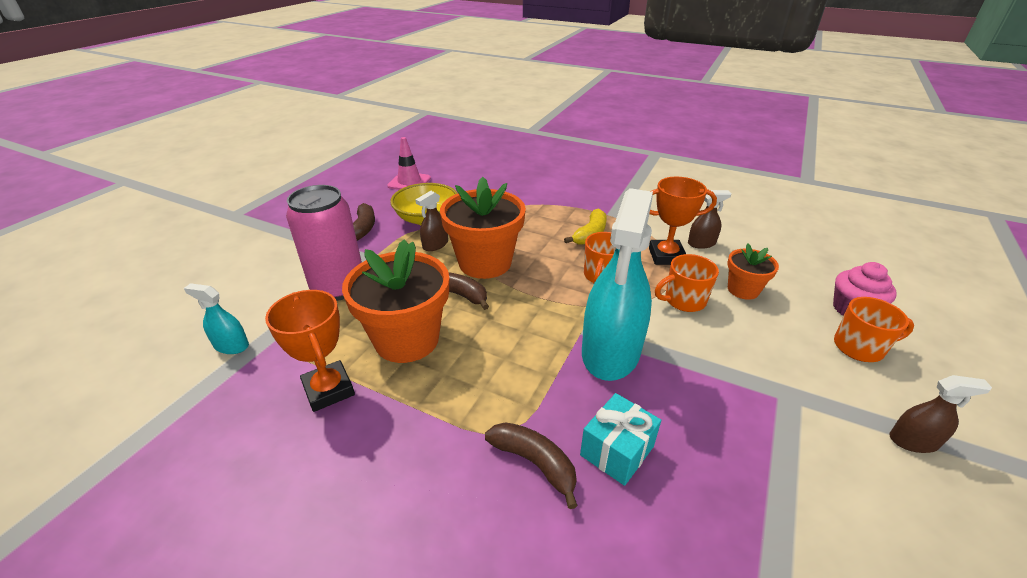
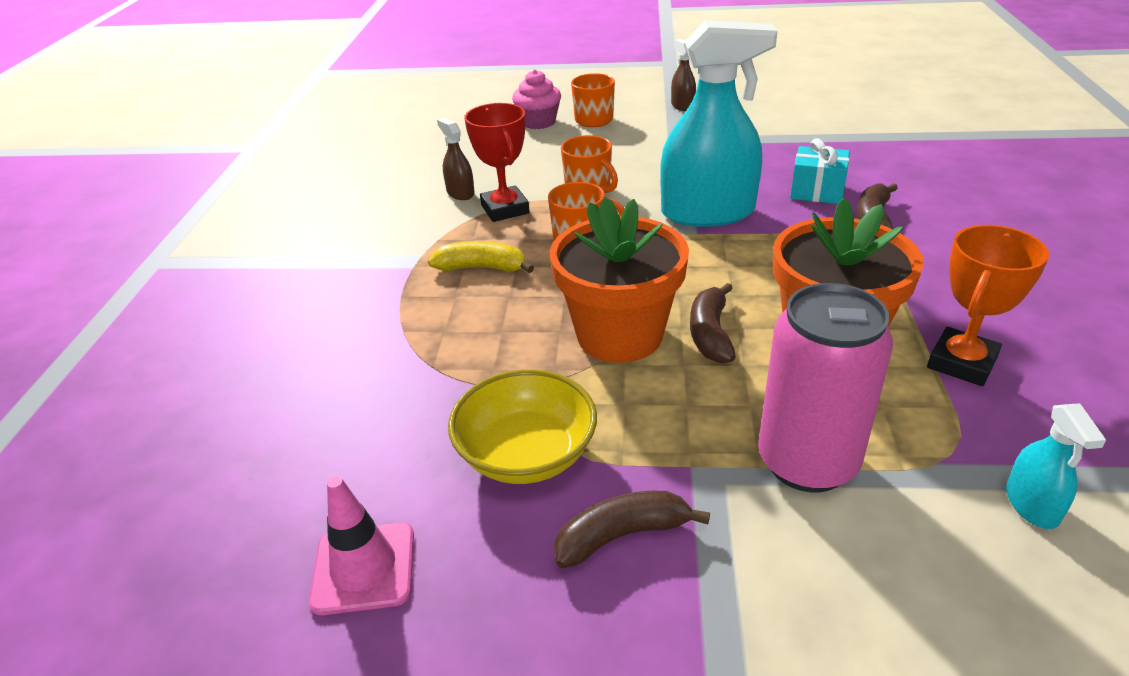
camera: 110 degrees left, 0 degrees up
brown spray bottle [416,191,448,251] -> none
orange trophy [649,176,717,265] -> red trophy [464,103,530,222]
orange flower pot [727,244,779,300] -> none

